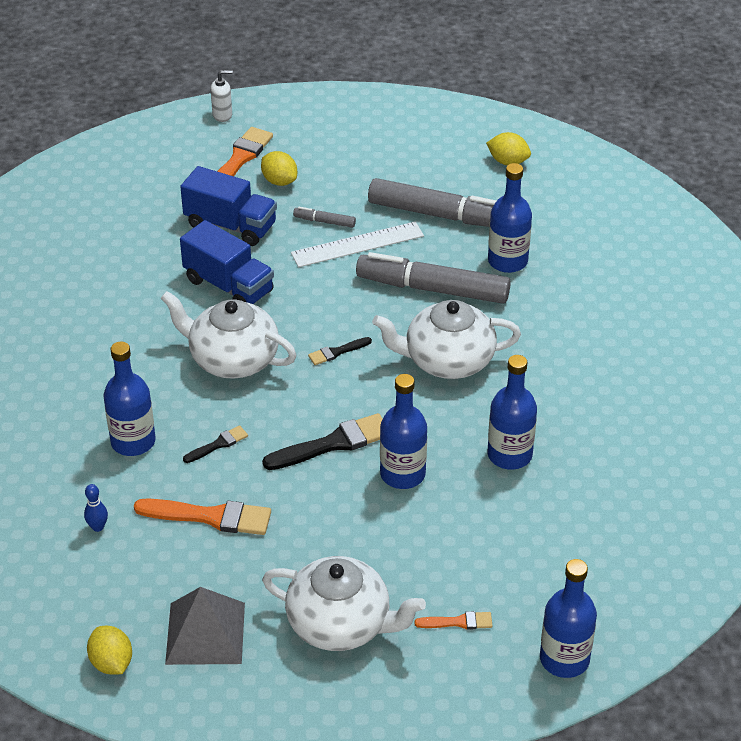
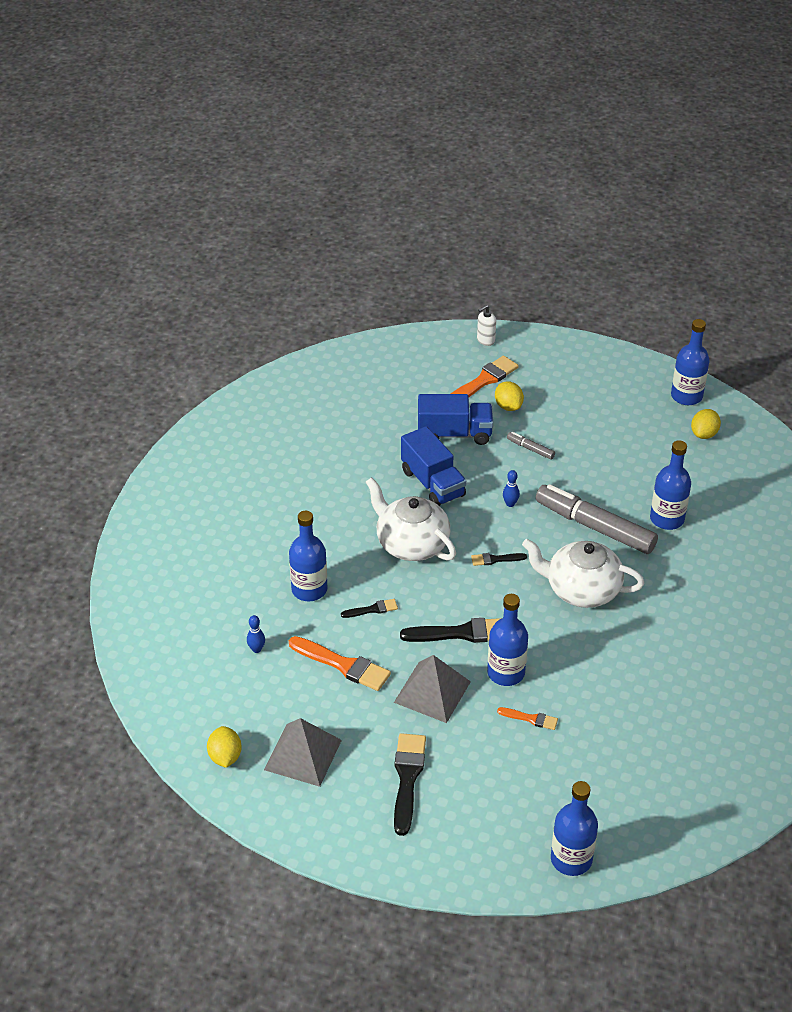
camera: 20 degrees right, 0 degrees up
blue truck [180,166,277,246] -> blue truck turned 45 degrees counterclockwise [418,394,493,445]
white soap dispenser [211,70,233,122] -> white soap dispenser turned 135 degrees clockwise [477,305,496,346]
white teapot [262,556,426,651] -> black brush [394,733,426,836]
white ruler [291,222,424,267] -> none
grey marker [368,178,497,227] -> none
orange brush [415,611,492,630] -> orange brush moved to [497,707,558,730]
yellow lemon [486,132,531,165] -> yellow lemon turned 75 degrees clockwise [691,409,721,439]
blue bottle [488,355,537,470] -> blue bottle moved to [671,319,709,405]
none -> grey pyramid [394,655,471,723]
none -> blue bowling pin [503,470,520,507]

